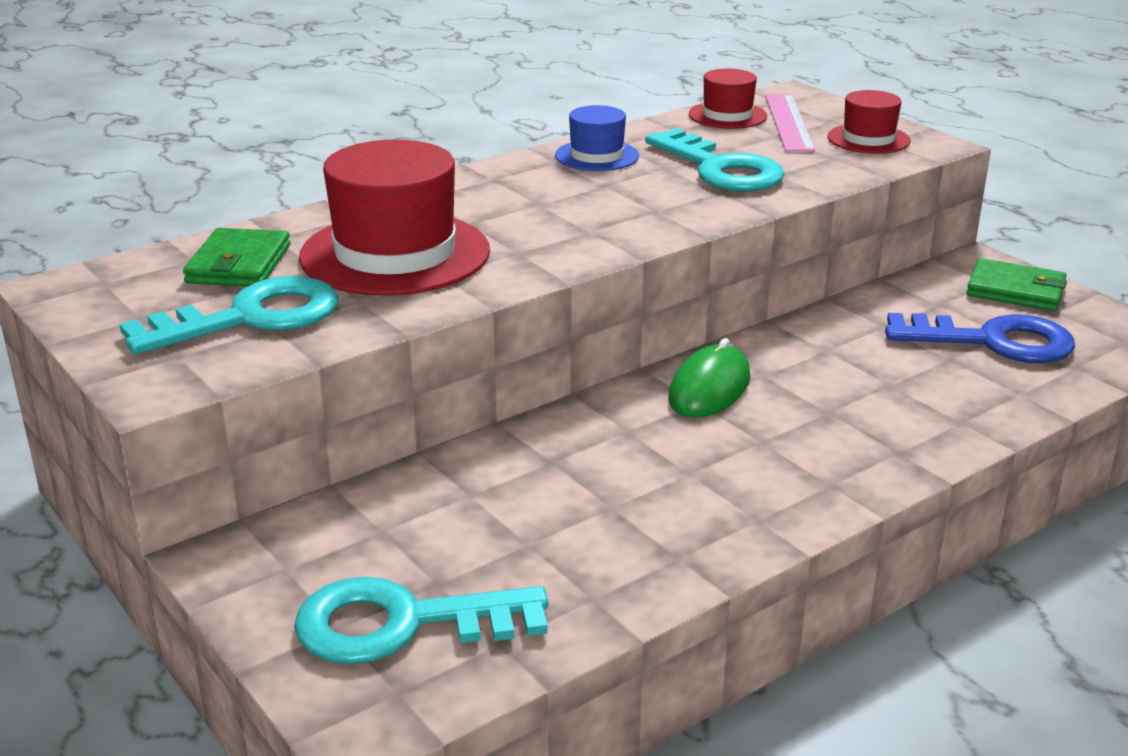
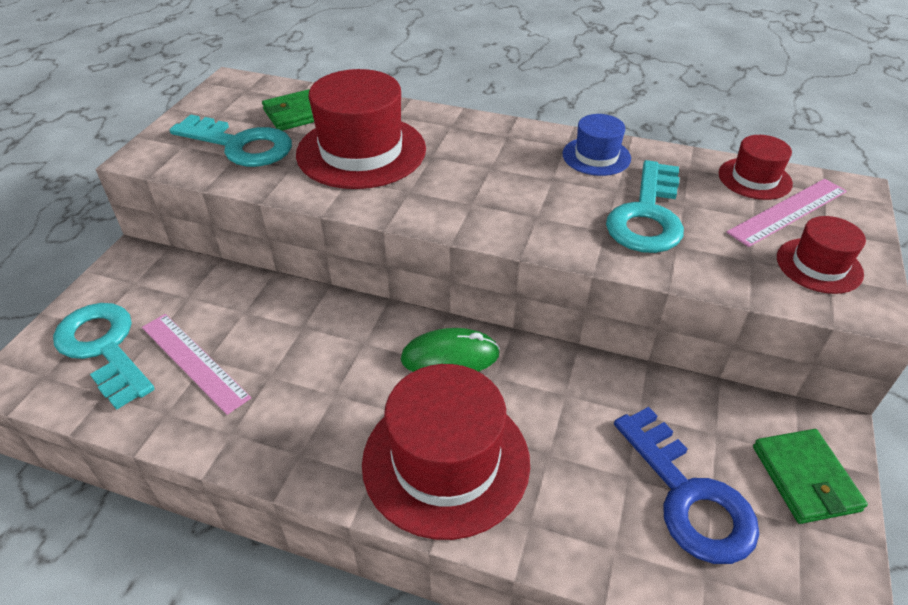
camera: 55 degrees right, 15 degrees up
none -> pink ruler [142,314,251,415]
none -> red hat [362,364,530,540]

